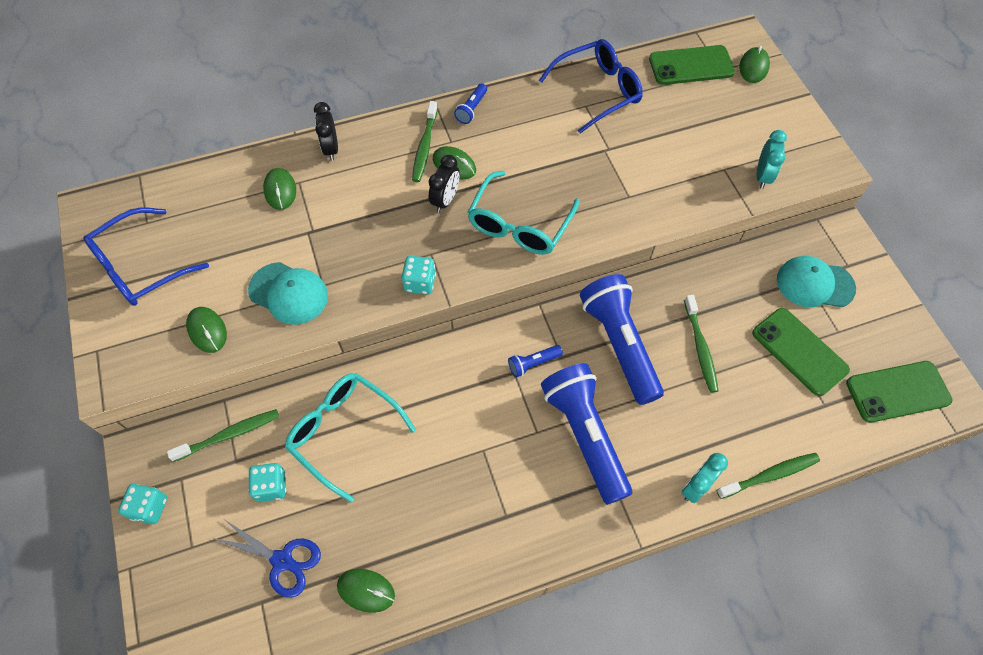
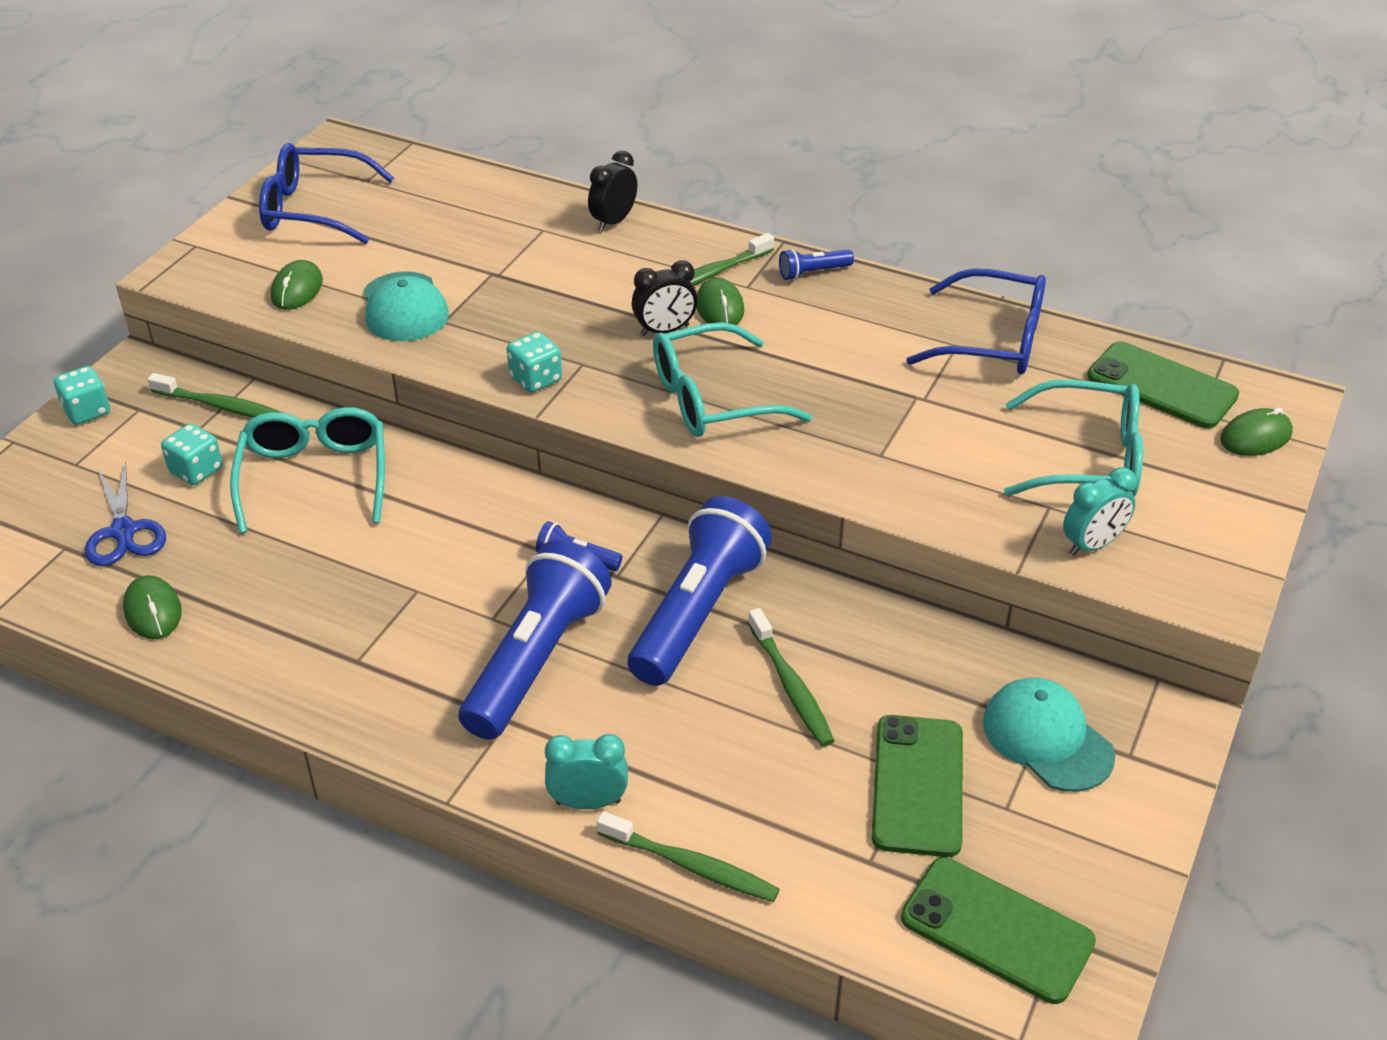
camera: 45 degrees right, 20 degrees down
green mouse [263,168,296,210] -> none
green toothbrush [684,295,718,393] -> green toothbrush turned 60 degrees counterclockwise [748,608,835,747]
none -> turquoise glasses [1004,379,1143,497]

